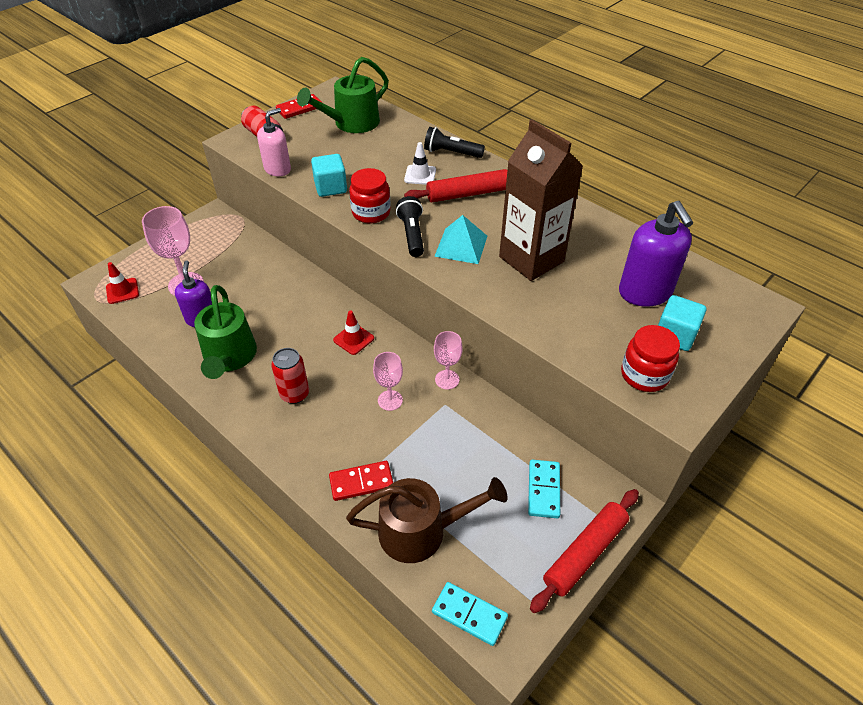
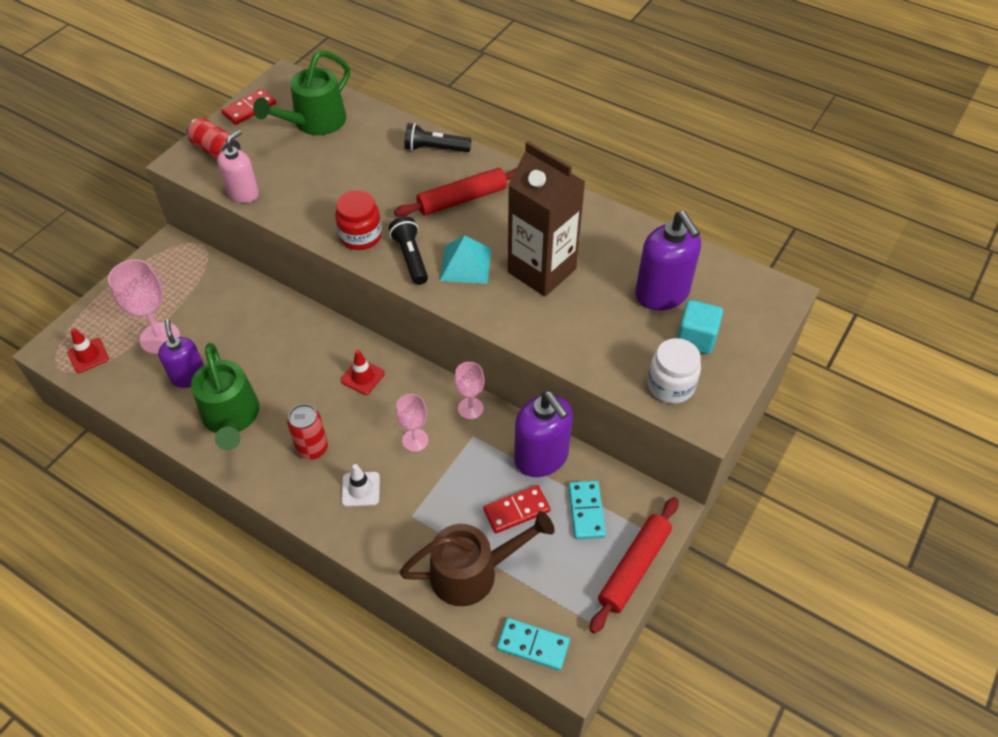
camera: 10 degrees left, 5 degrees up
turquoise cube [311,154,347,197] -> none
red domino [329,461,393,501] -> red domino moved to [483,485,551,533]
white traffic cone [404,142,436,185] -> white traffic cone moved to [341,464,380,507]
red jar [621,325,680,392] -> white jar [647,338,701,404]
none -> purple soap dispenser [514,391,573,477]

